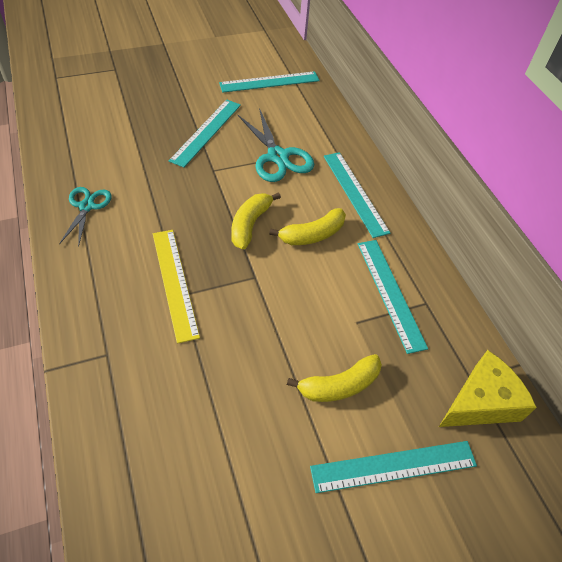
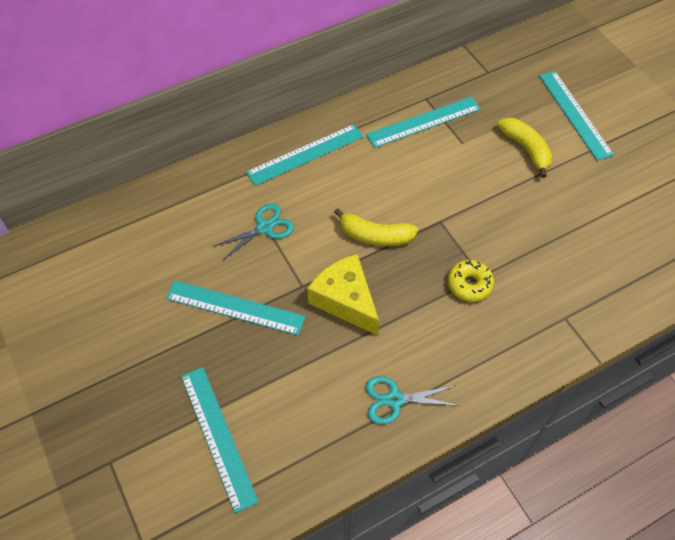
camera: 95 degrees left, 5 degrees up
yellow ruler [153,230,200,344] -> yellow donut [448,260,494,302]
turquoise ruler [219,71,320,93] -> turquoise ruler moved to [181,367,259,513]
turquoise scissors [237,108,314,182] -> turquoise scissors [212,203,294,260], size x0.64
yellow banana [269,208,346,245] -> none
yellow cheese [439,350,537,427] -> yellow cheese moved to [307,254,379,335]

